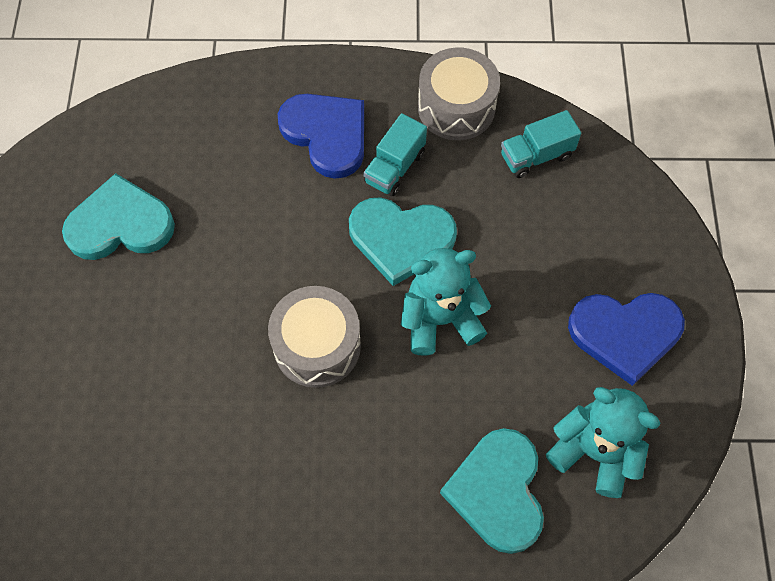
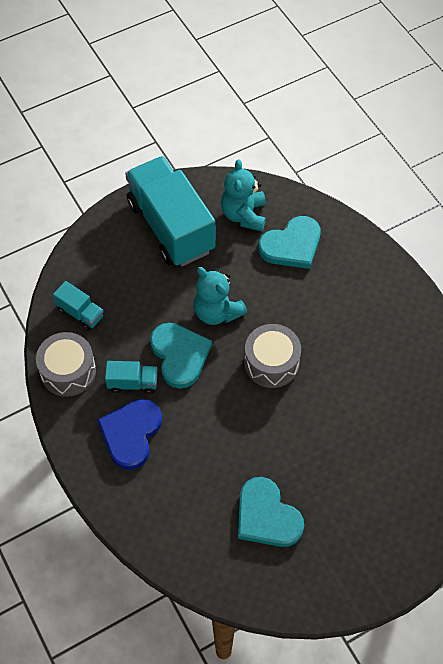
camera: 120 degrees left, 5 degrees down
blue heart [568,293,685,386] -> turquoise truck [125,156,216,267]

